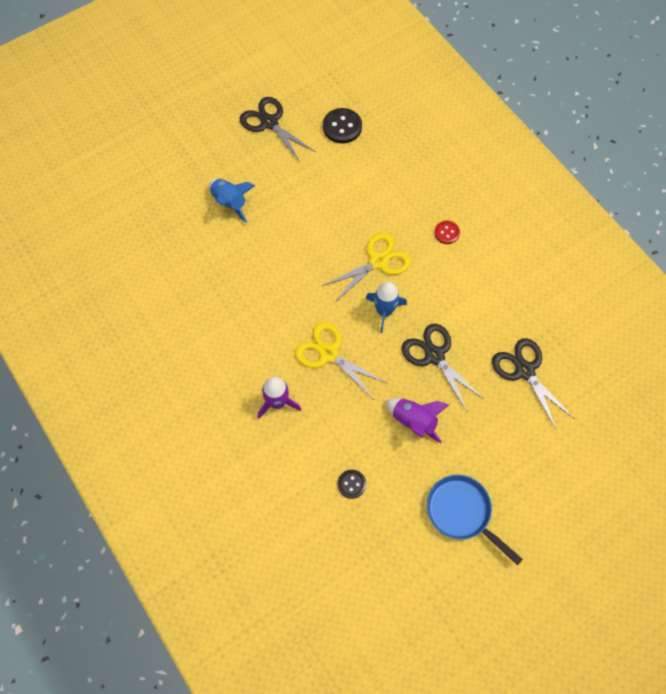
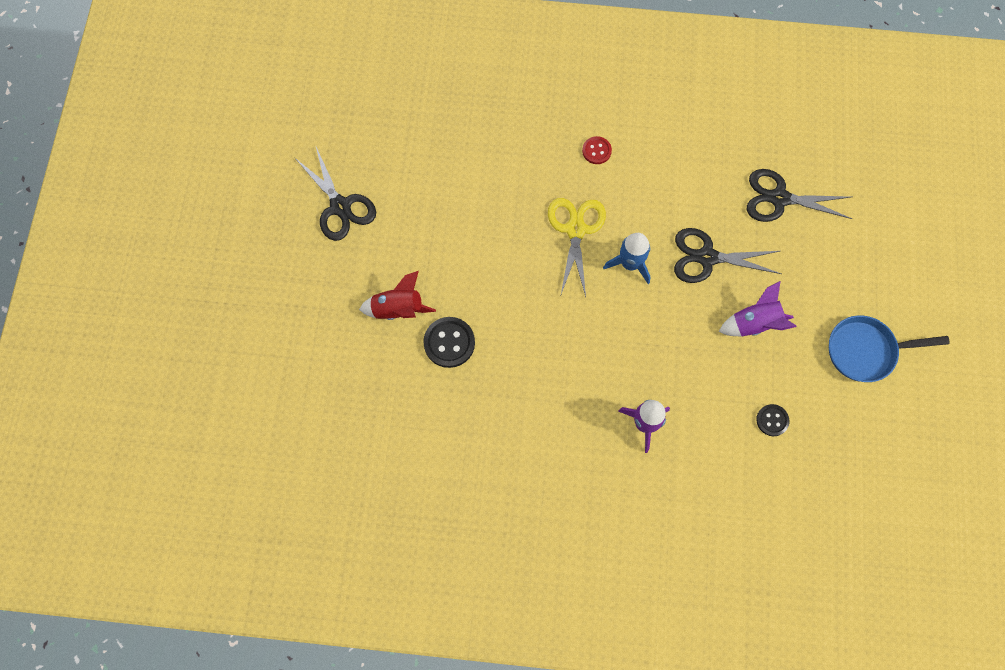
camera: 50 degrees left, 5 degrees up
blue rocket [209,179,255,223] -> red rocket [359,271,436,320]
black scissors [240,97,316,162] -> black scissors turned 120 degrees counterclockwise [294,147,376,241]
yellow scissors [295,322,387,398] -> none
black button [323,108,362,143] -> black button moved to [423,317,475,368]

